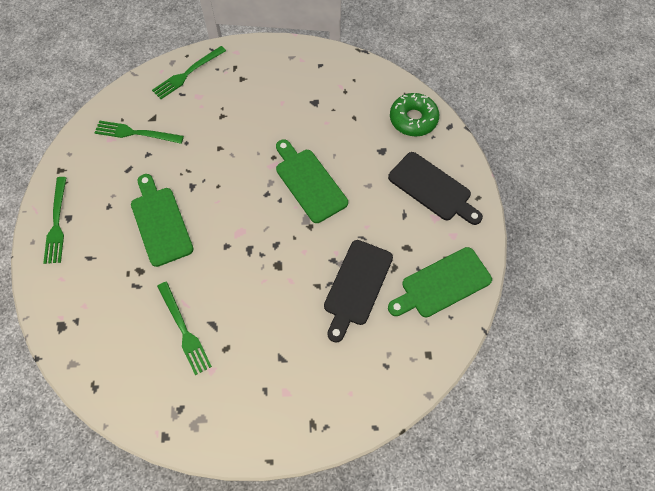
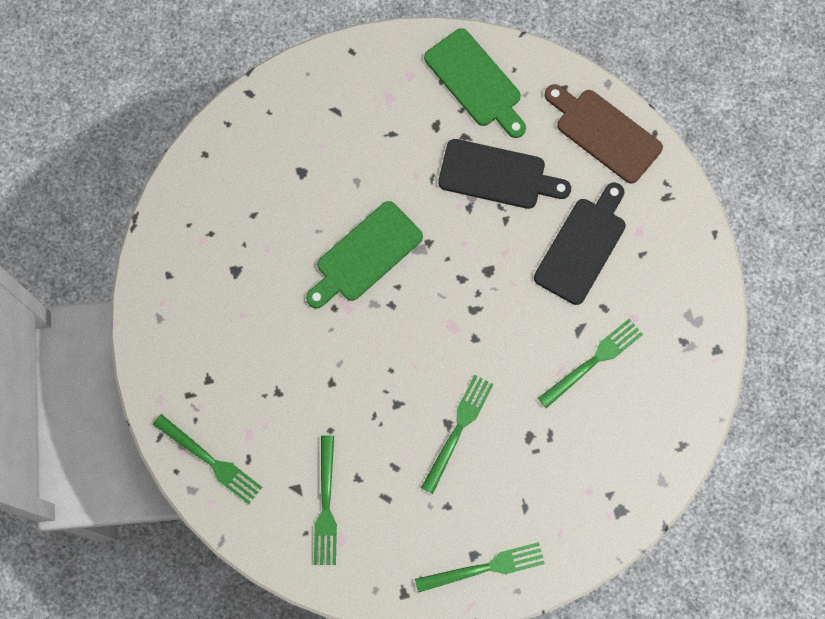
camera: 100 degrees left, 10 degrees up
green cutting board [131,174,194,267] -> green fork [421,375,494,494]
black cutting board [388,152,483,225] -> black cutting board moved to [534,182,626,305]
green donut [390,93,439,137] -> none
none -> brown cutting board [545,84,663,184]

